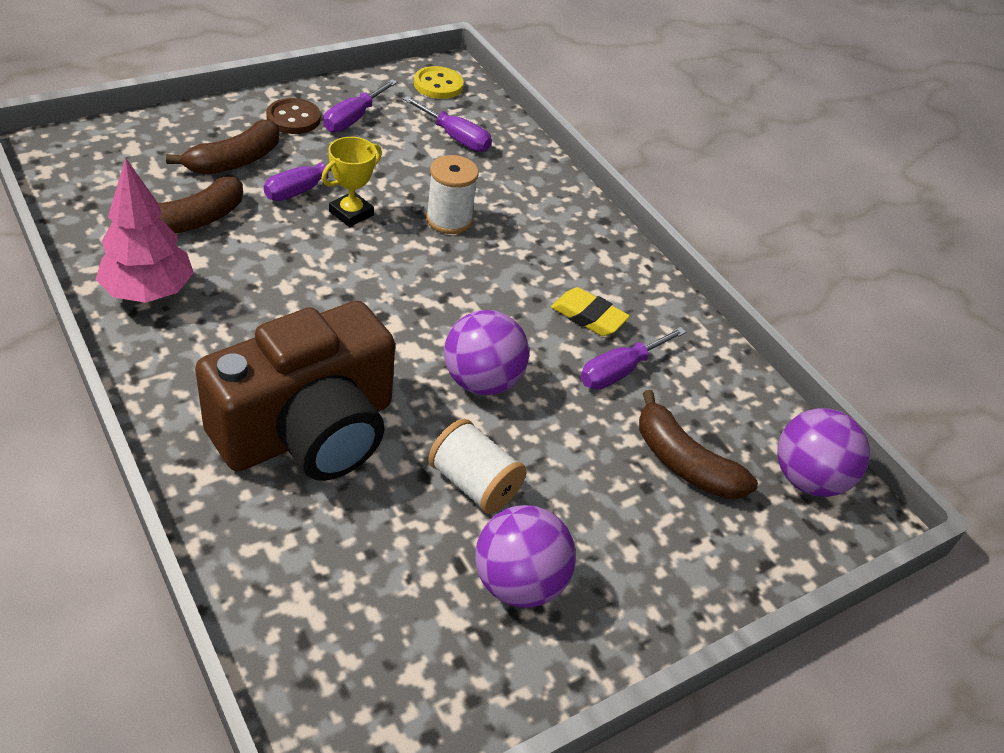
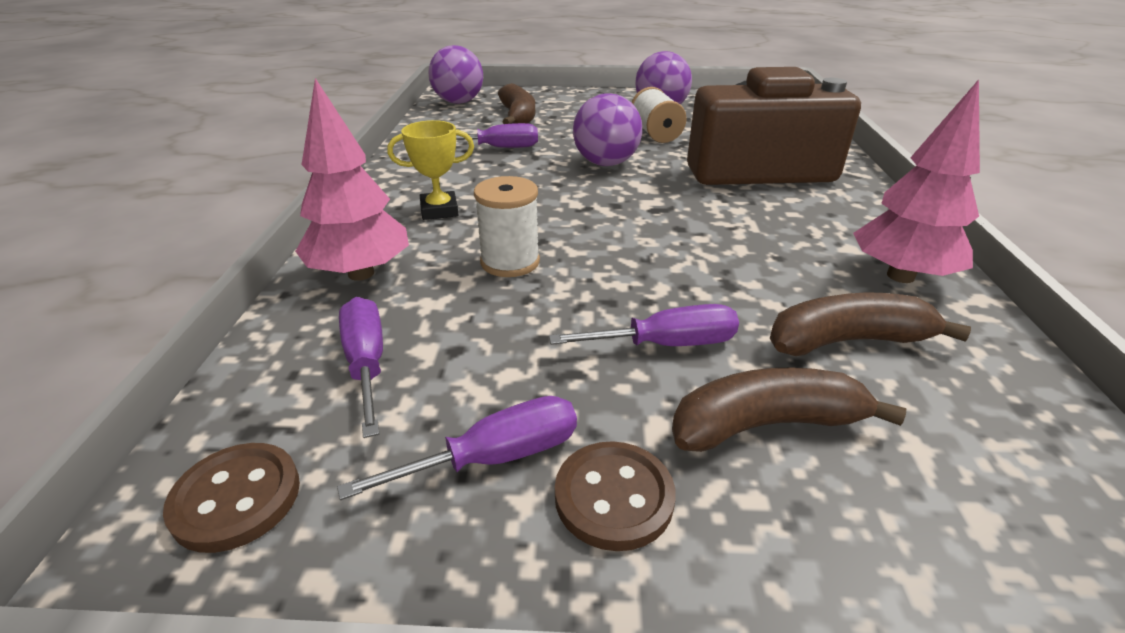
camera: 140 degrees left, 10 degrees down
yellow trophy [322,137,382,227] -> yellow trophy moved to [388,120,474,220]
yellow button [414,66,464,99] -> brown button [163,443,300,553]
yellow eraser [551,287,630,336] -> none
none -> pink tree [295,78,409,281]

